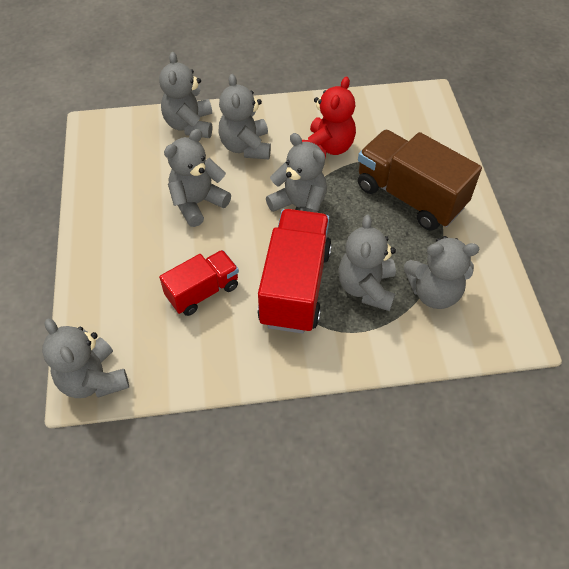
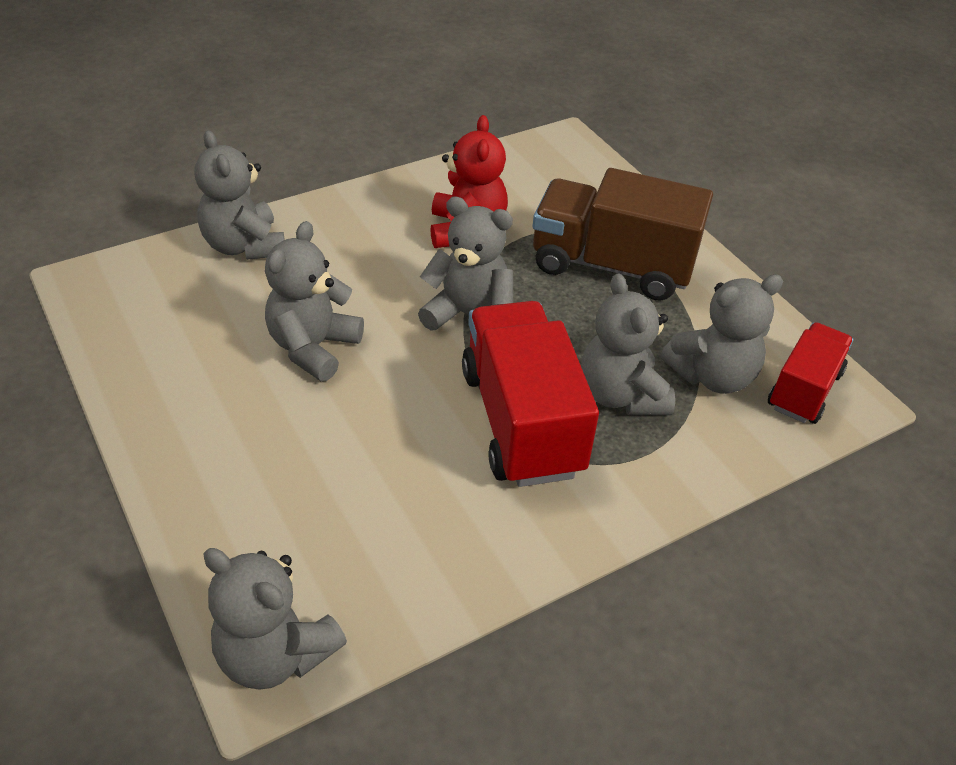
camera: 25 degrees left, 10 degrees down
red truck [159,250,239,316] -> red truck moved to [768,322,853,424]
grey teddy bear [218,74,271,159] -> none

